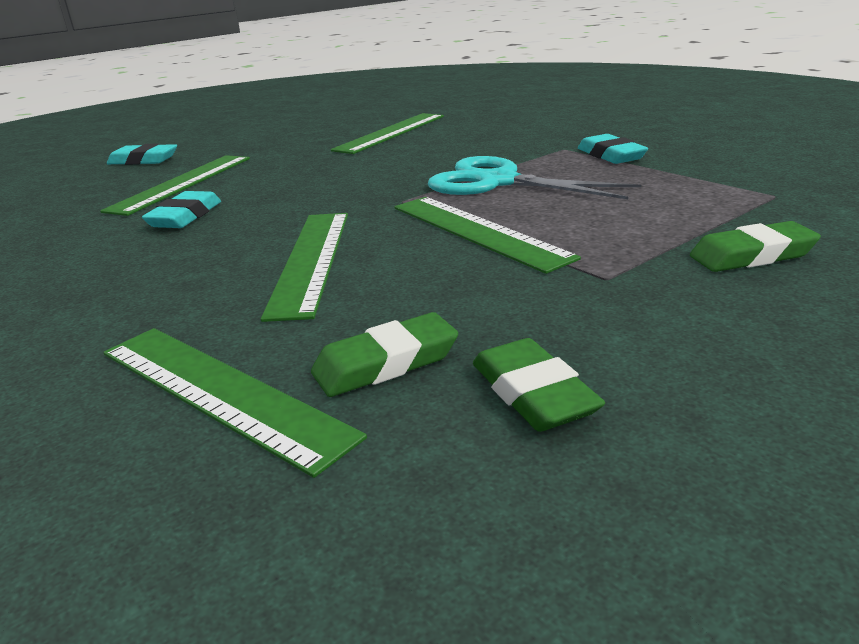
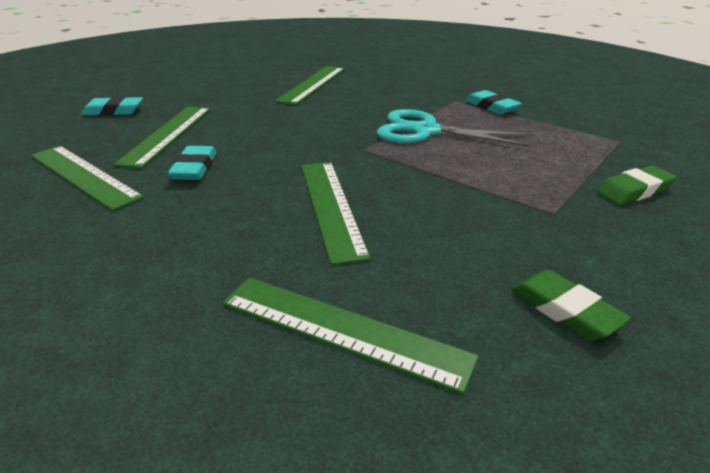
camera: 15 degrees left, 5 degrees up
green eraser [311,312,458,397] -> none
green ruler [395,197,581,274] -> green ruler moved to [31,146,144,211]

